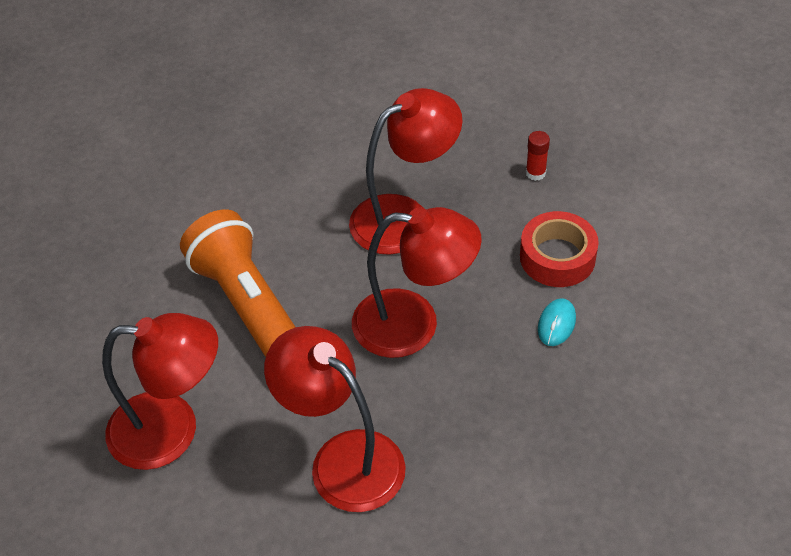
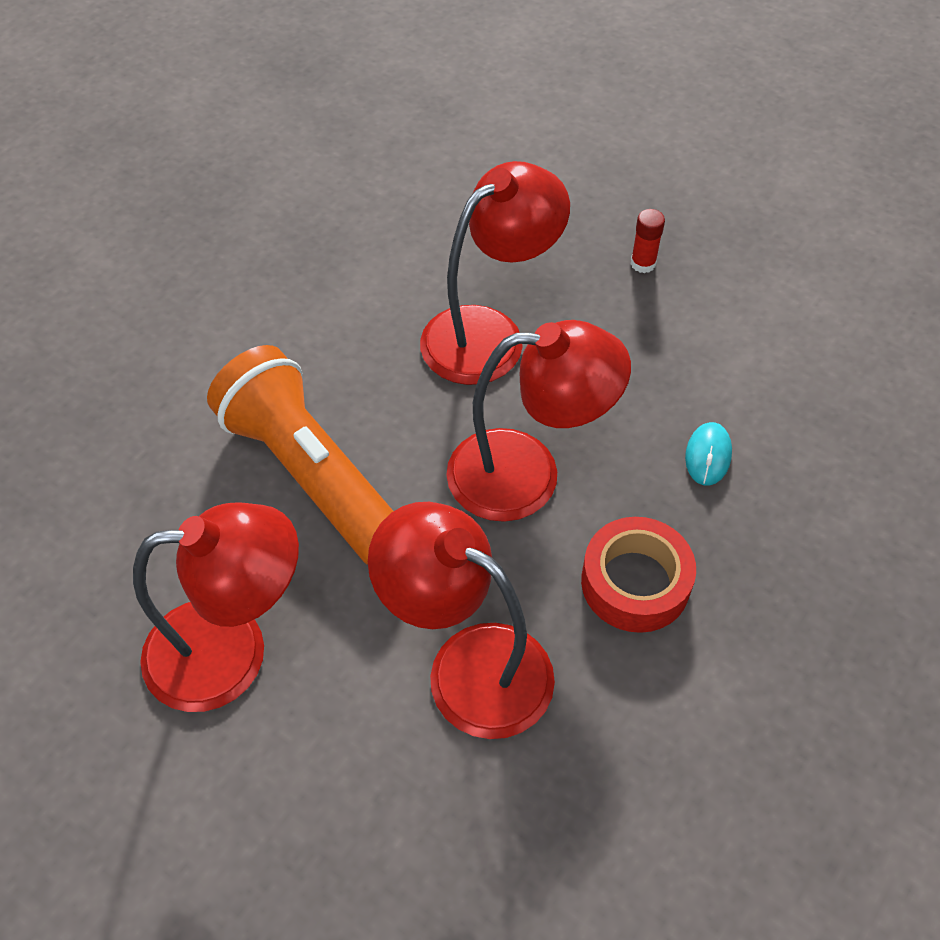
camera: 10 degrees left, 5 degrees up
red tape [520,211,599,287] -> red tape moved to [581,517,696,633]

